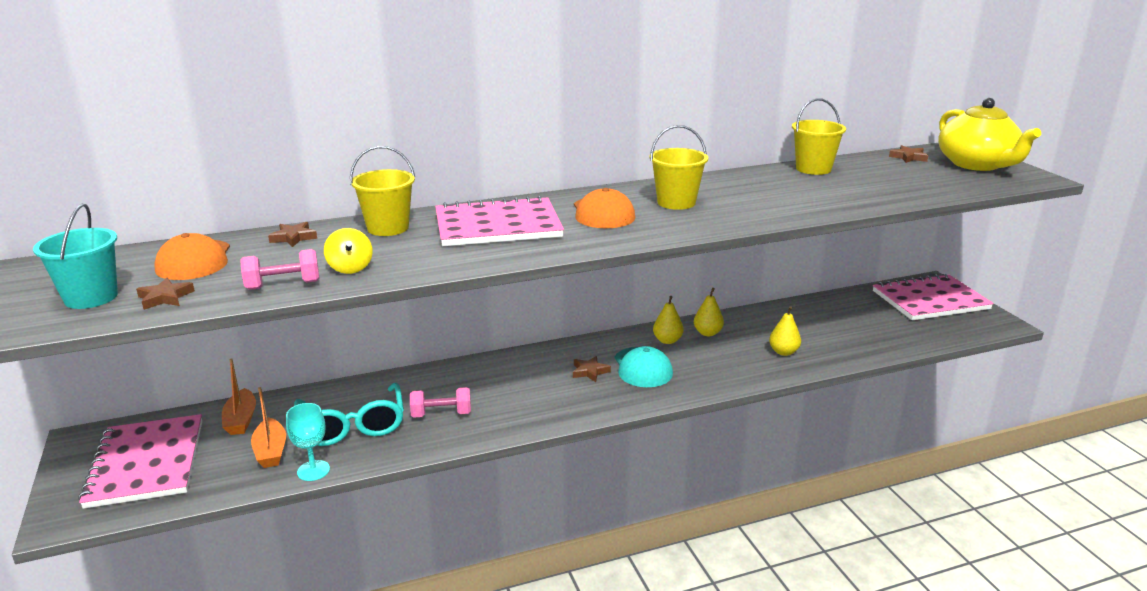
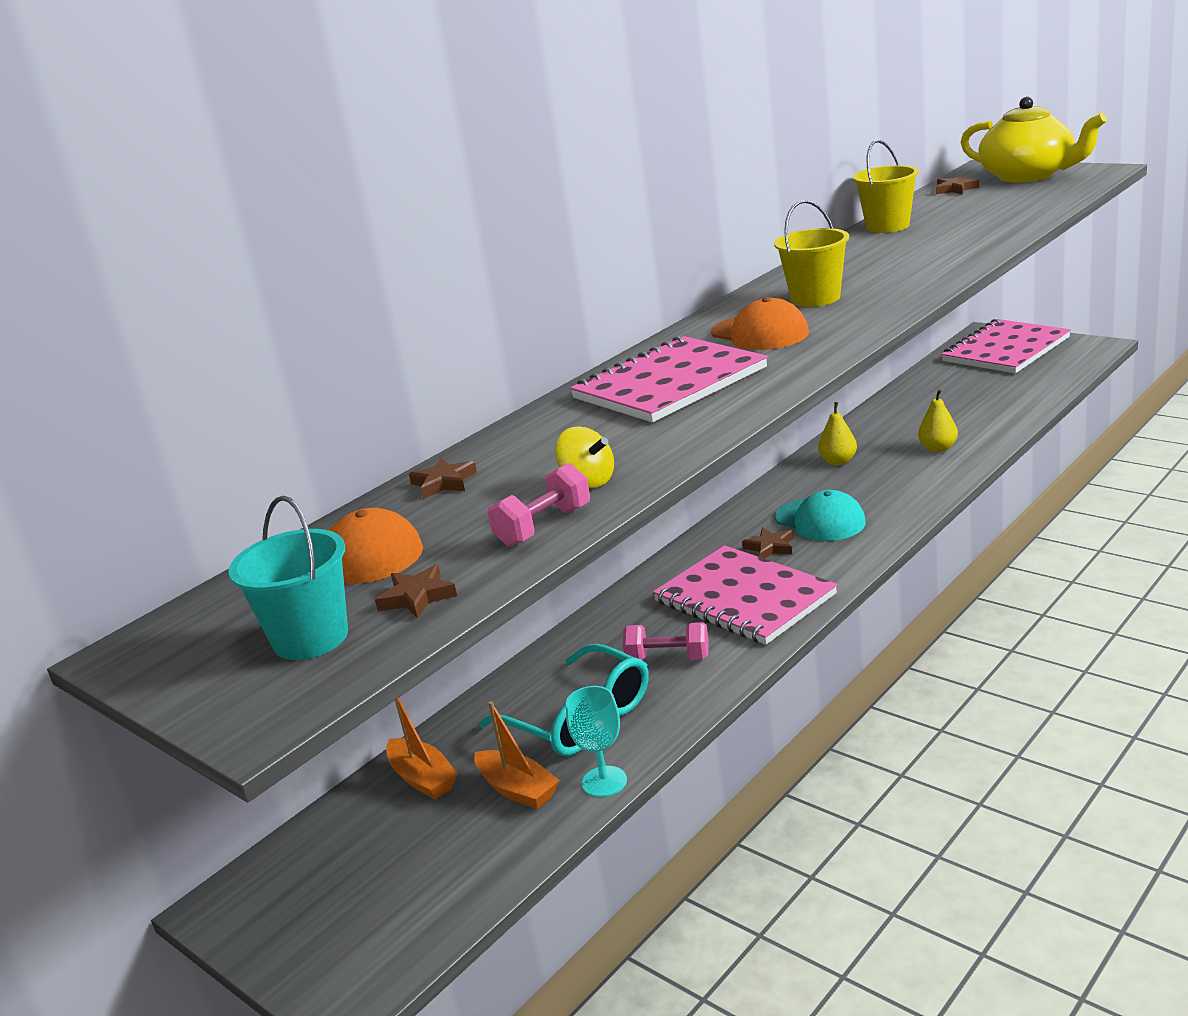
camera: 25 degrees left, 0 degrees up
pink notebook [78,414,202,509] -> pink notebook moved to [653,545,838,645]
yellow bucket [350,146,415,236] -> none
pink dumbbell [410,387,471,418] -> pink dumbbell turned 45 degrees clockwise [623,622,709,660]
yellow pear [653,296,683,344] -> none

